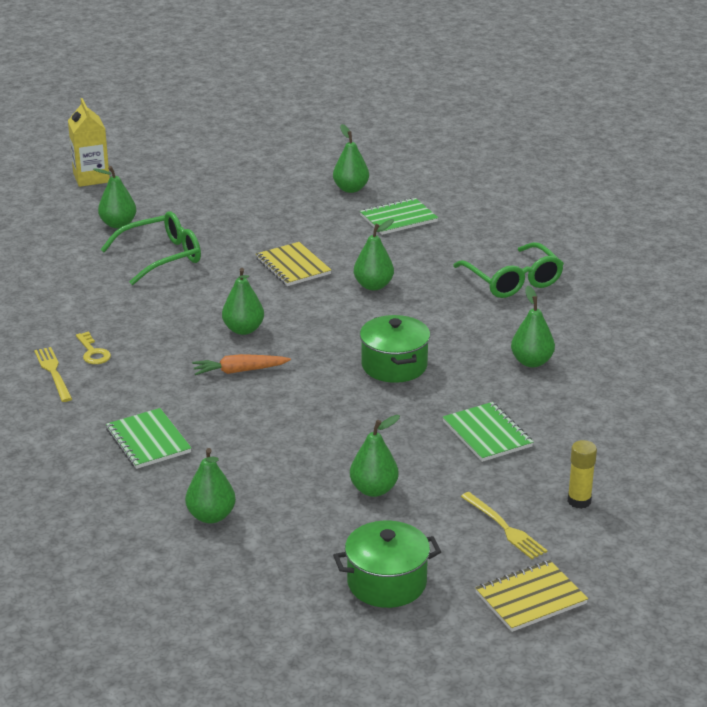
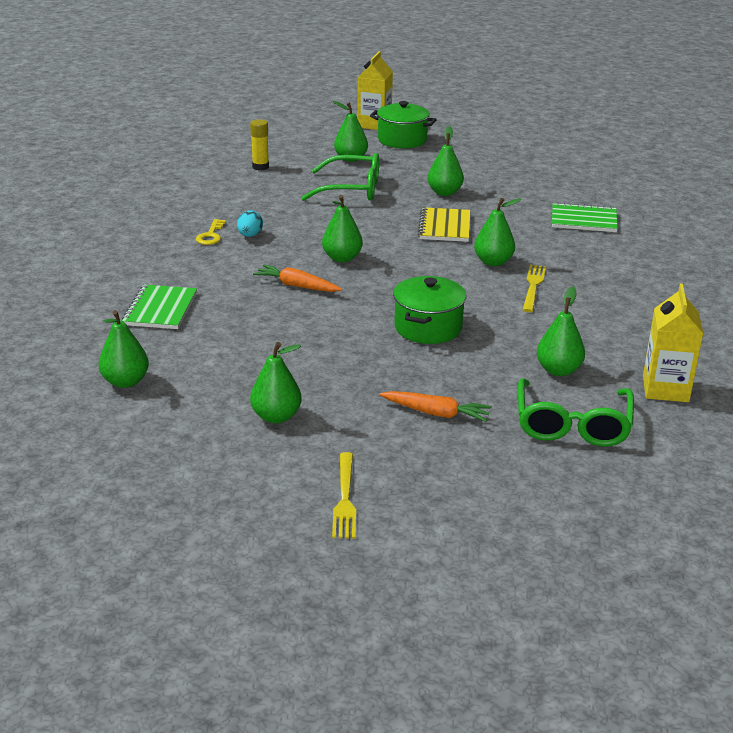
camera: 35 degrees right, 0 degrees up
yellow fork [34,347,72,402] -> yellow fork moved to [523,265,546,312]
green pear [333,124,369,193] -> green pear moved to [428,126,464,196]
green pot [333,521,441,608] -> green pot moved to [370,101,437,148]
green notebook [443,402,534,462] -> orange carrot [379,391,492,422]
green glasses [453,242,564,298] -> green glasses moved to [518,378,634,446]
yellow notebook [475,560,588,632] -> none
yellow glue stick [567,440,597,509] -> yellow glue stick moved to [250,119,269,170]
none -> turquoise egg [237,210,263,237]
none -> yellow carton [643,284,703,402]

